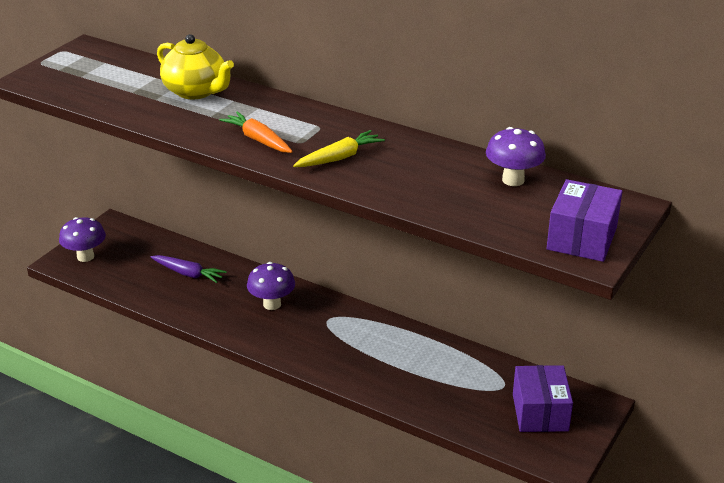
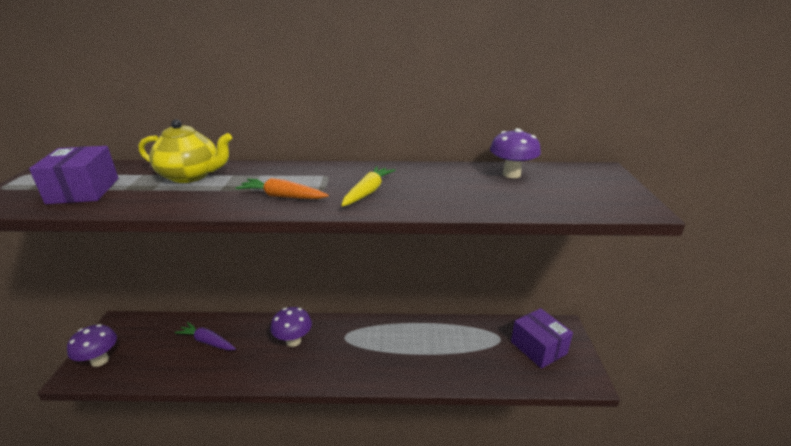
camera: 30 degrees left, 5 degrees down
purple carrot [151,255,227,283] -> purple carrot turned 150 degrees counterclockwise [175,322,236,350]
purple box [546,179,622,262] -> purple box moved to [29,146,118,204]

